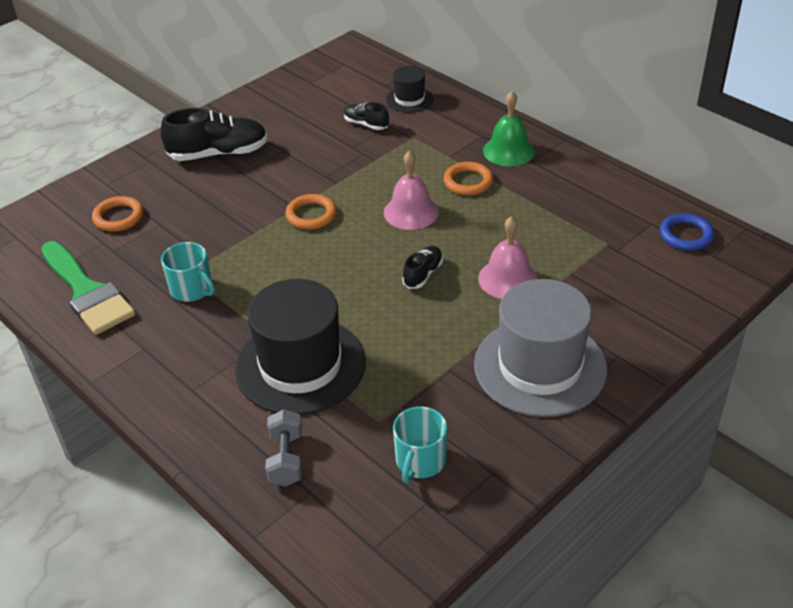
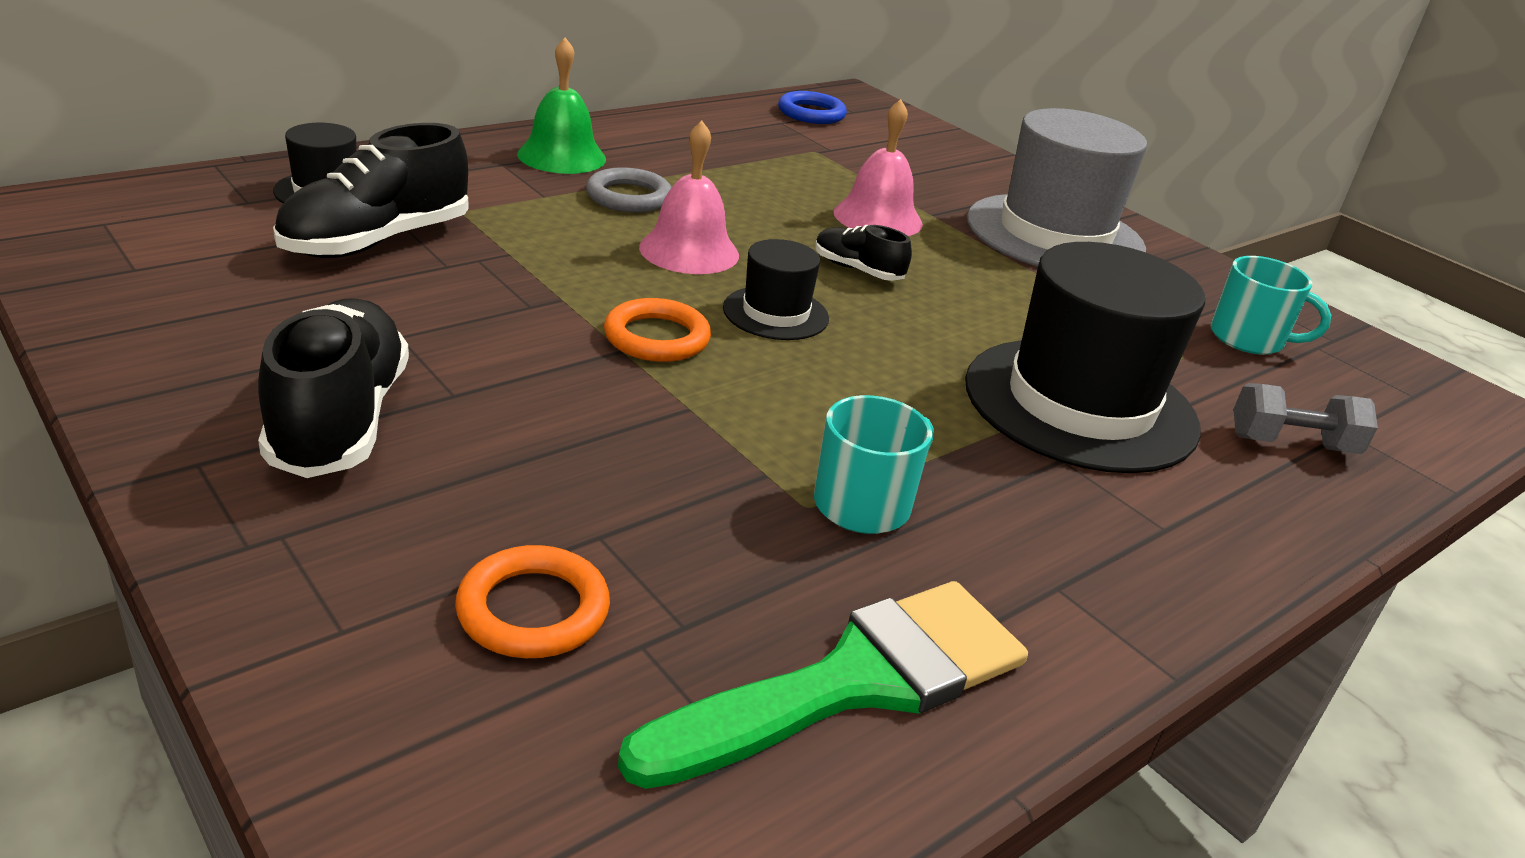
camera: 90 degrees left, 10 degrees down
black shoe [344,102,389,130] -> black shoe [273,123,469,258], size x1.89
orange ring [443,162,493,196] -> grey ring [586,167,672,212]
none -> black hat [723,239,829,340]

